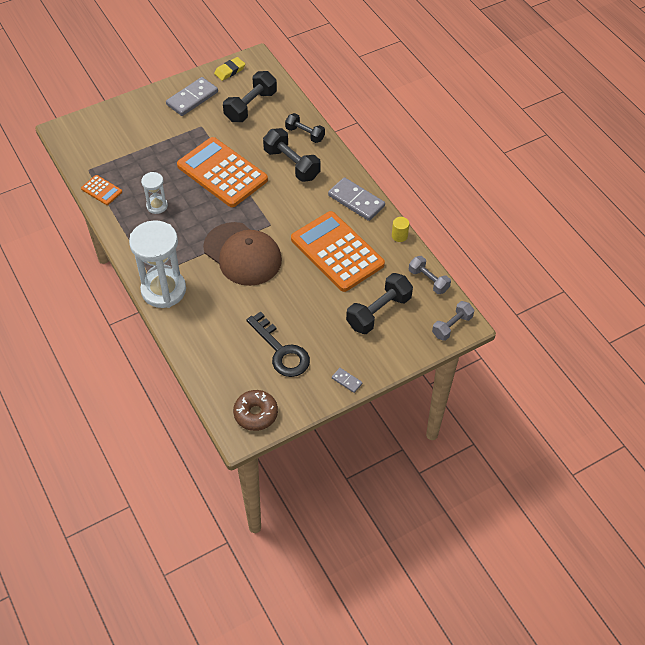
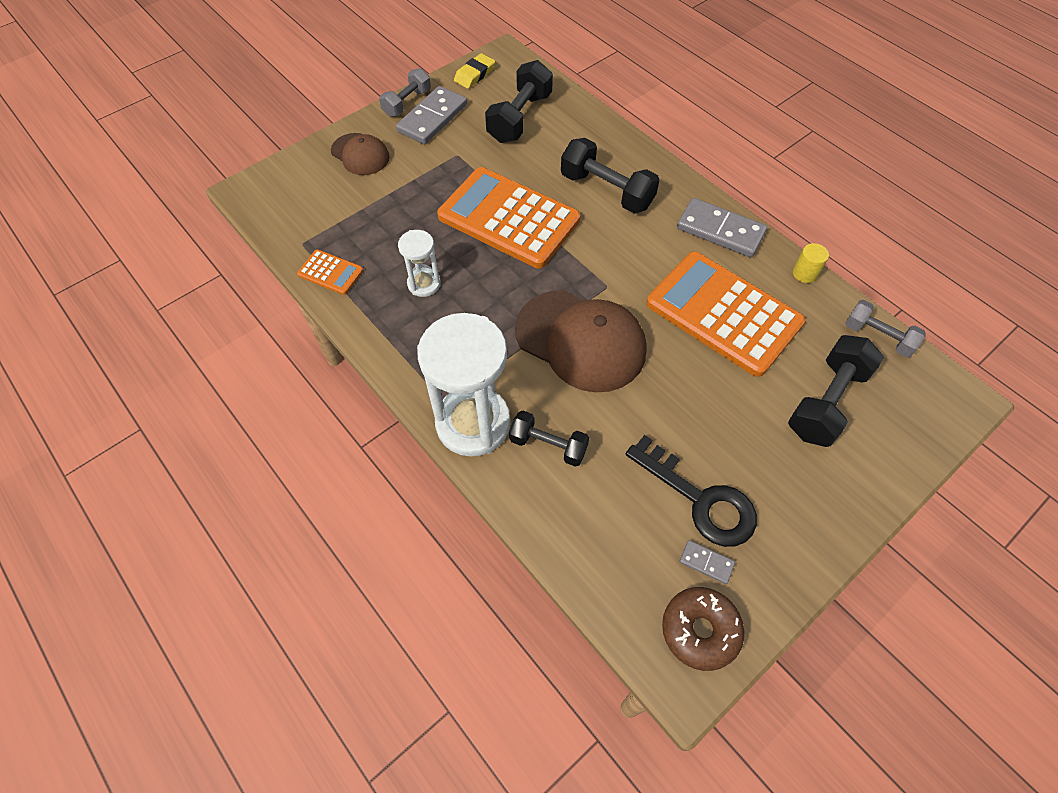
camera: 10 degrees left, 5 degrees up
black dumbbell [285,113,325,143] -> black dumbbell moved to [509,411,589,467]
grey domino [332,368,363,393] -> grey domino moved to [680,540,735,584]
grey dumbbell [432,301,474,341] -> grey dumbbell moved to [379,68,431,117]
none -> brown cap [331,133,390,175]

